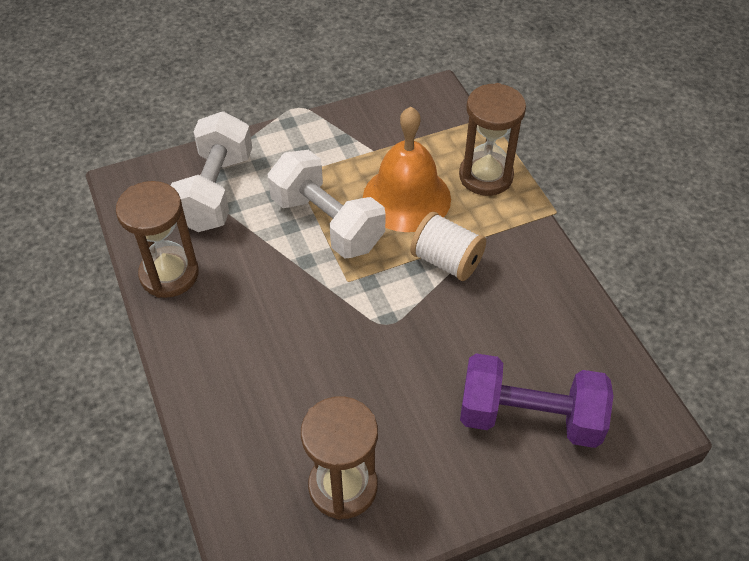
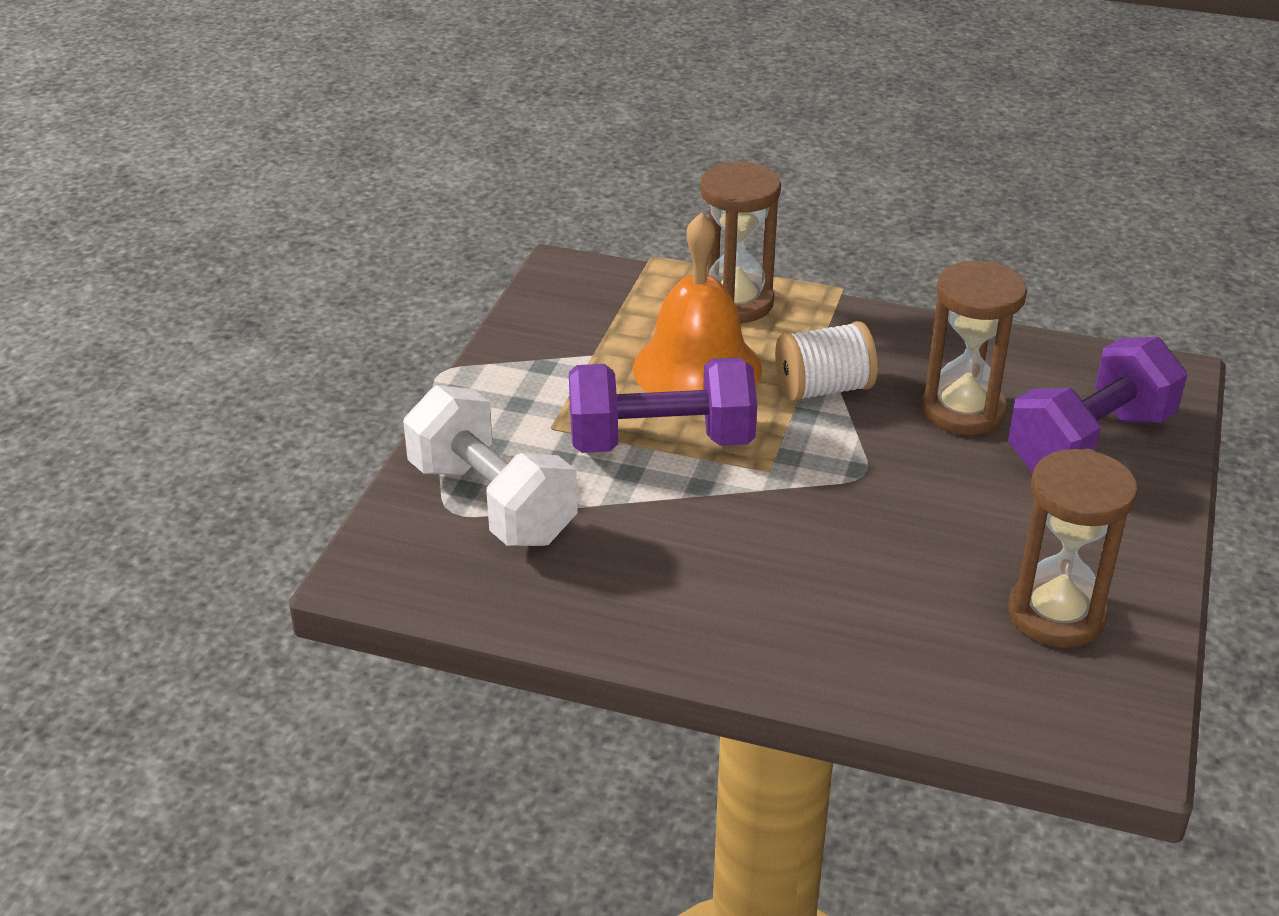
camera: 50 degrees left, 15 degrees down
brown hourglass [116,181,199,298] -> brown hourglass moved to [922,261,1027,435]
white dumbbell [268,150,386,259] -> purple dumbbell [569,357,757,453]

